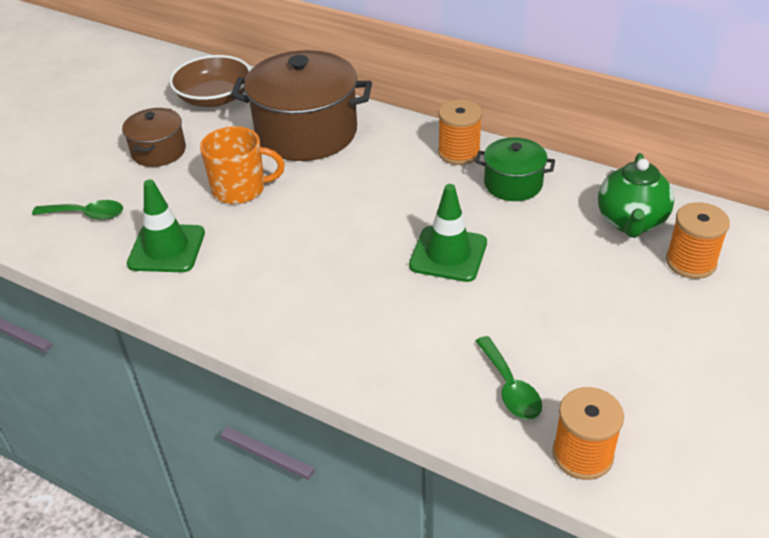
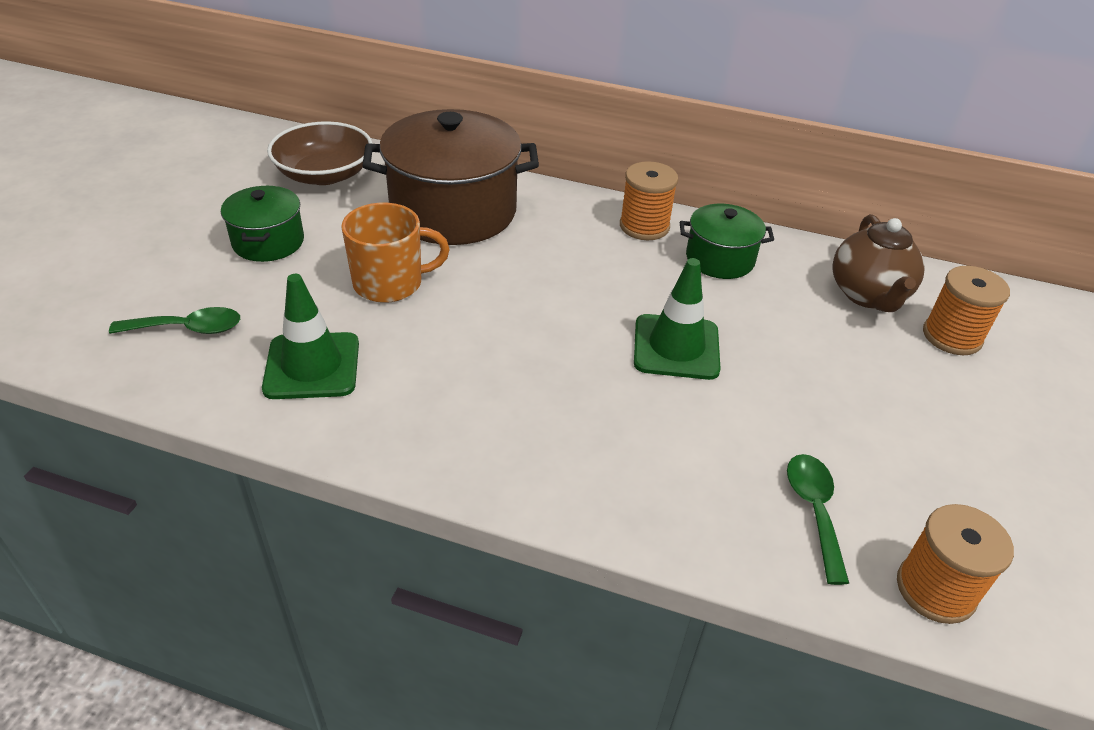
camera: 15 degrees left, 0 degrees up
brown pot [122,108,186,167] -> green pot [221,186,304,262]
green spoon [476,336,542,420] -> green spoon turned 150 degrees counterclockwise [787,454,849,585]
green teapot [598,153,674,238] -> brown teapot [832,214,925,312]

